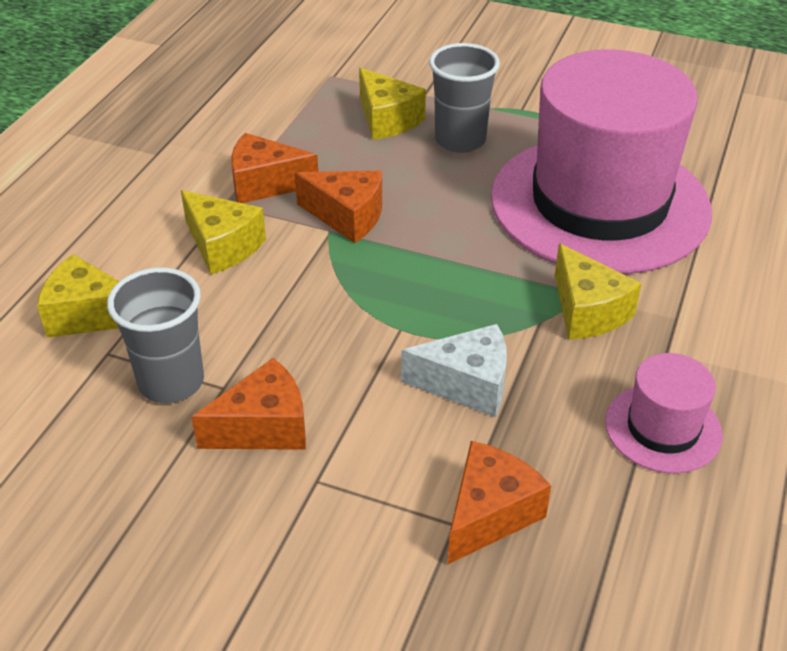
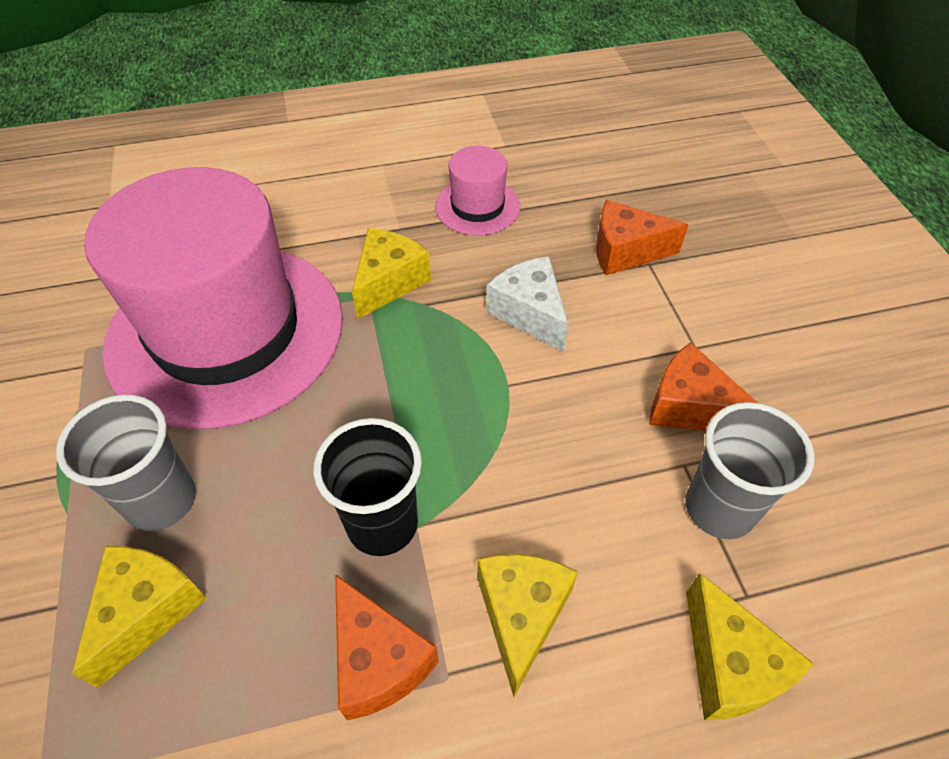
camera: 125 degrees left, 10 degrees up
orange cheese [295,171,382,243] -> black cup [313,418,422,556]

